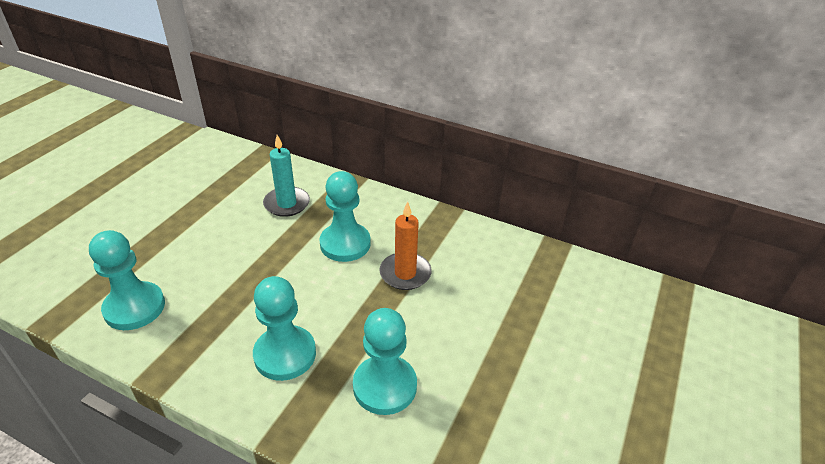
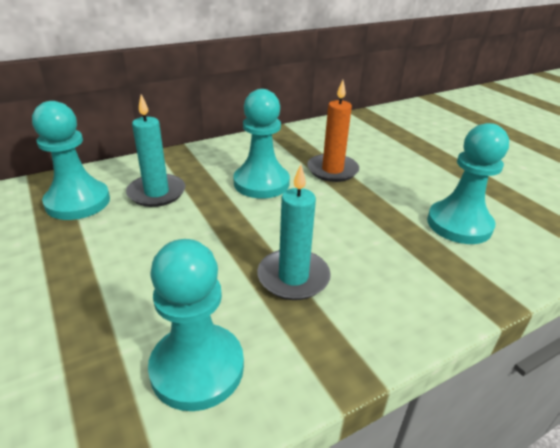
camera: 55 degrees left, 5 degrees down
turquoise pawn [253,276,316,381] -> turquoise pawn moved to [32,101,110,220]
none -> turquoise candle [257,164,331,300]

